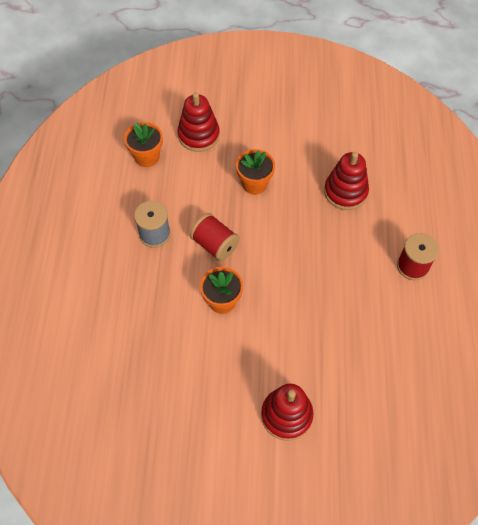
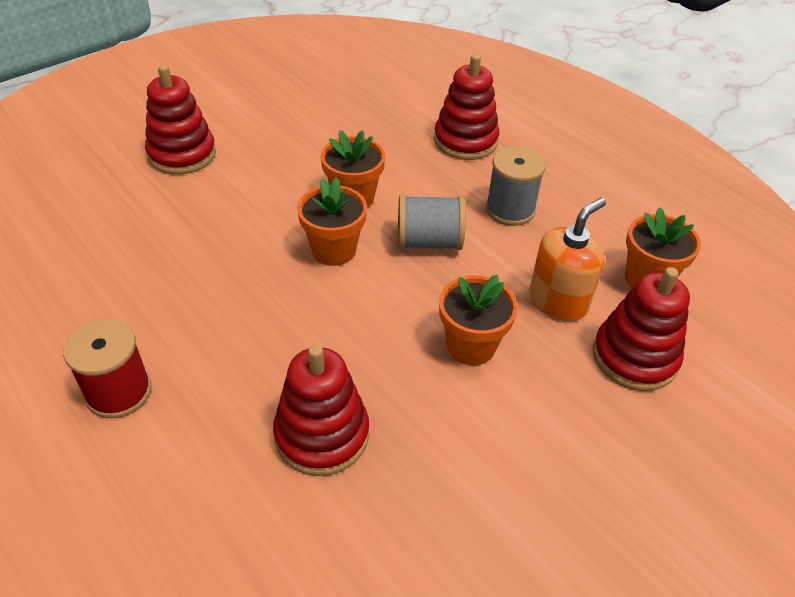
camera: 135 degrees right, 15 degrees down
red spool [190,213,240,262] -> grey spool [398,195,466,250]
none -> orange flower pot [297,177,367,266]
none -> red stacking toy [434,54,499,160]
none -> orange soap dispenser [529,198,606,321]

